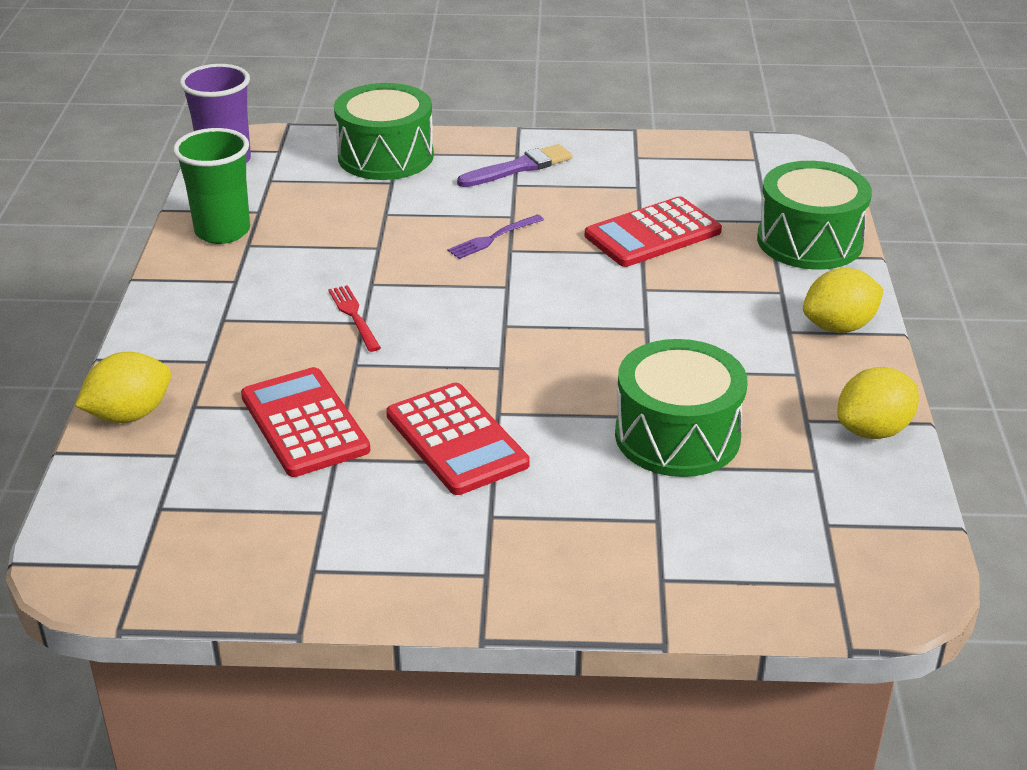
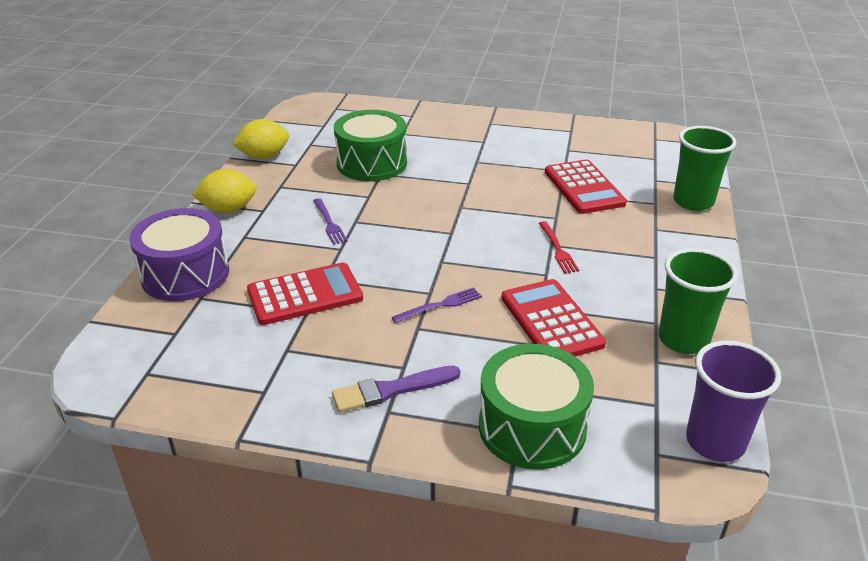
camera: 170 degrees left, 0 degrees up
yellow lemon [75,352,171,423] -> green cup [673,126,736,211]
red calculator [386,383,530,495] -> red calculator moved to [501,279,606,357]
green drum [757,161,872,270] -> purple drum [129,208,229,301]
none -> purple fork [313,198,348,245]

